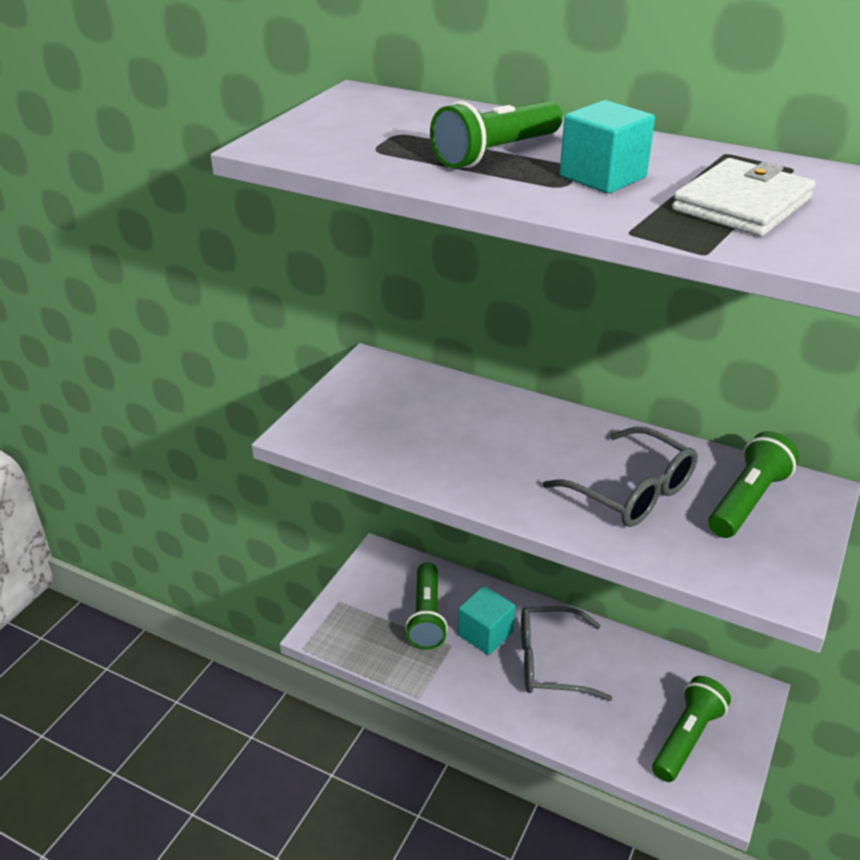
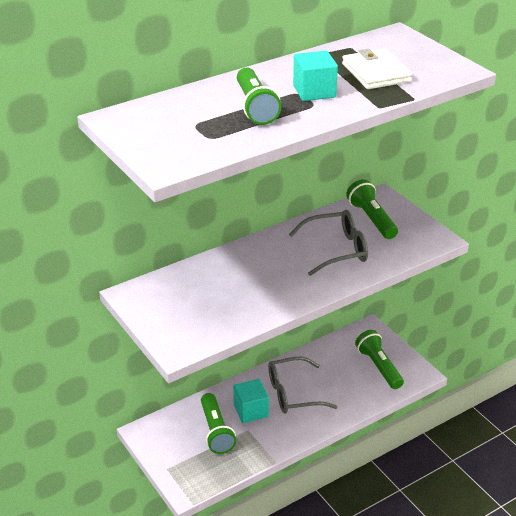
camera: 60 degrees left, 0 degrees up
green flashlight [405,562,448,649] -> green flashlight turned 45 degrees clockwise [201,393,236,454]
grey glasses [521,606,612,701] -> grey glasses turned 45 degrees clockwise [268,357,337,414]

